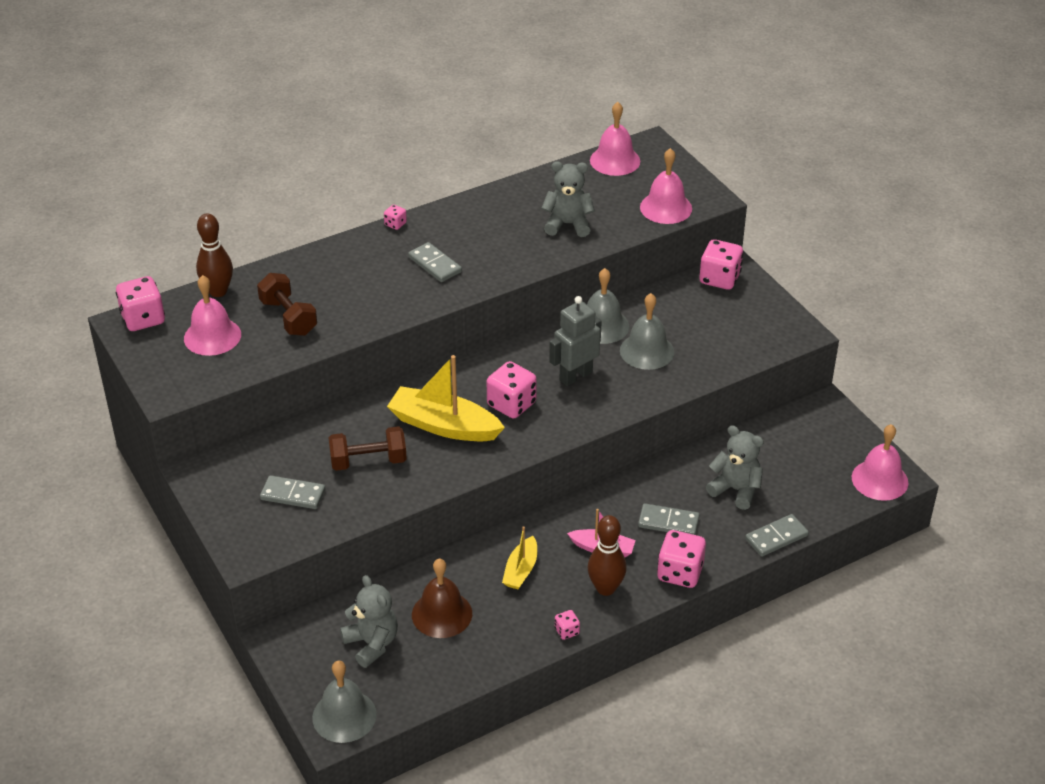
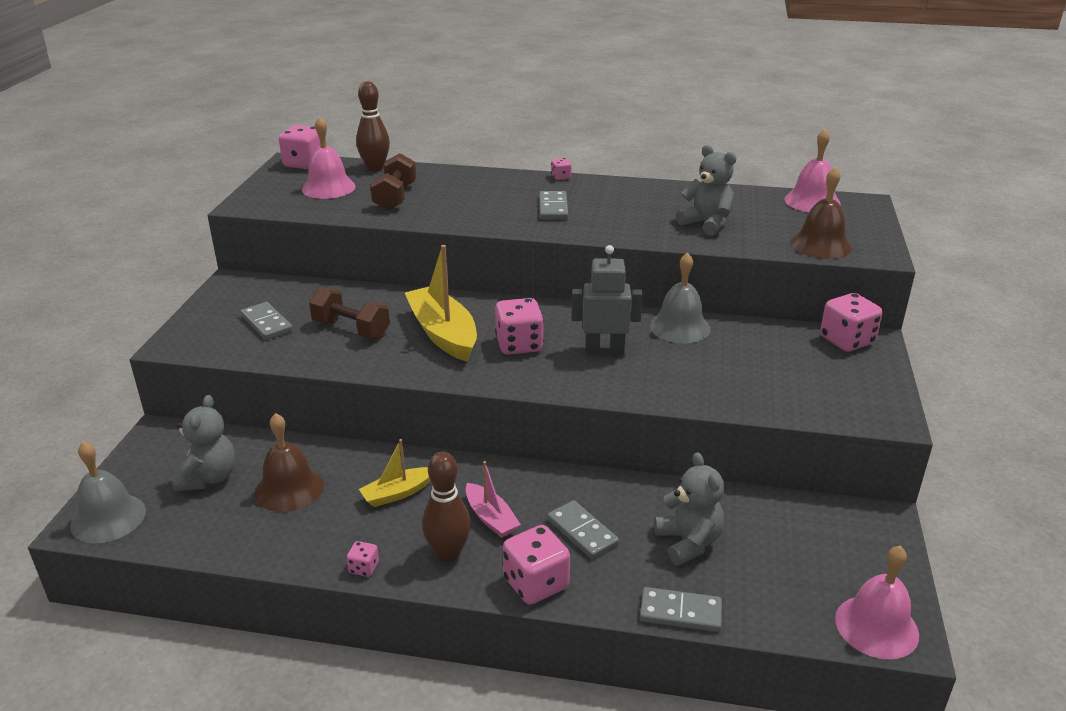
camera: 40 degrees right, 10 degrees down
grey bell [620,293,674,370] -> none
pink bell [640,148,692,224] -> brown bell [790,167,852,259]

